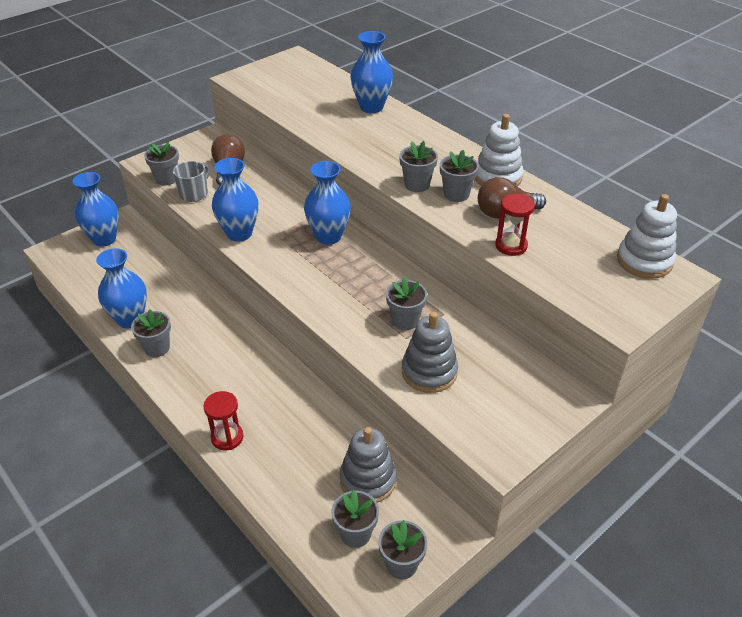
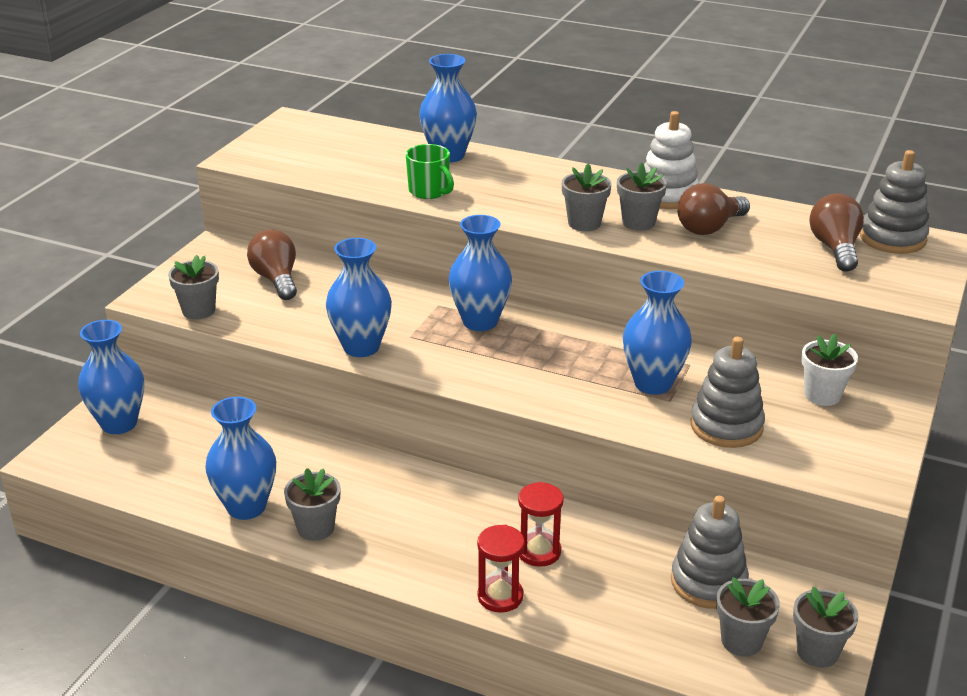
camera: 25 degrees left, 10 degrees down
grey mug [173,161,209,202] -> none
grey flower pot [386,277,427,330] -> blue vase [623,271,692,395]
red hourglass [495,194,535,256] -> red hourglass moved to [518,482,564,567]
white stacking toy [617,194,677,279] -> grey stacking toy [860,150,929,254]
none -> green mug [405,144,454,199]
none -> white flower pot [801,334,858,406]
none -> brown light bulb [809,193,864,272]

